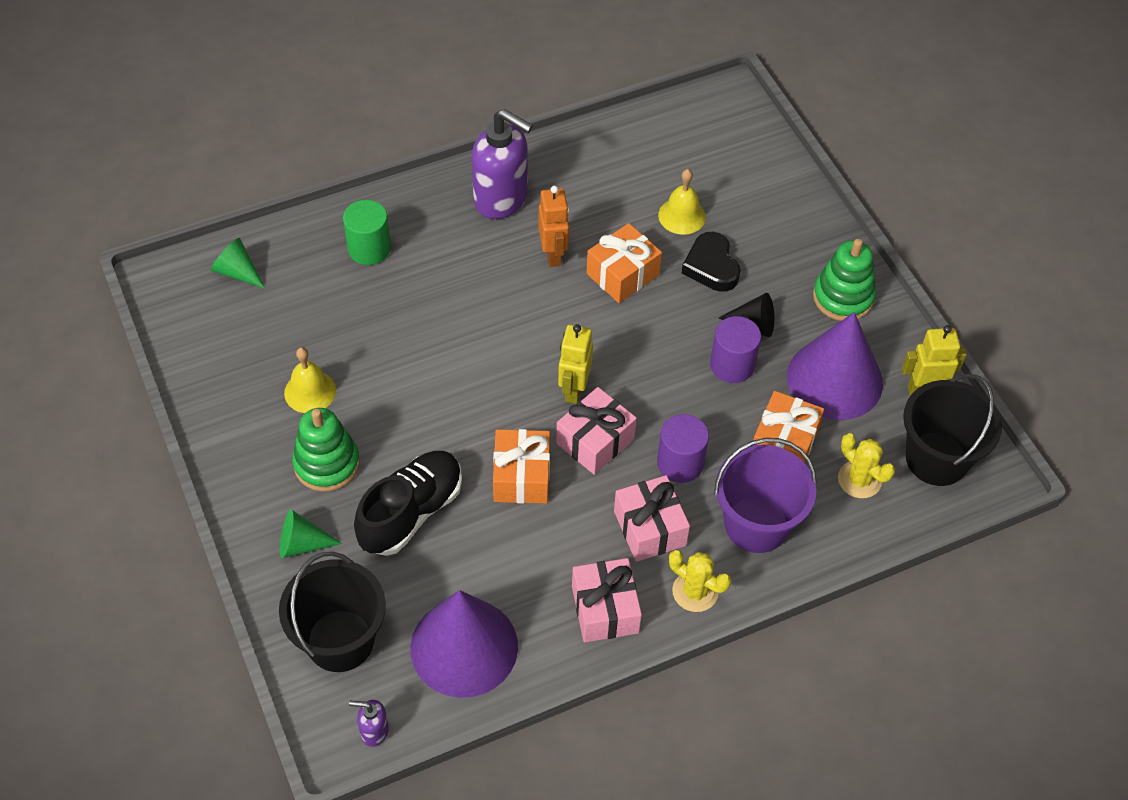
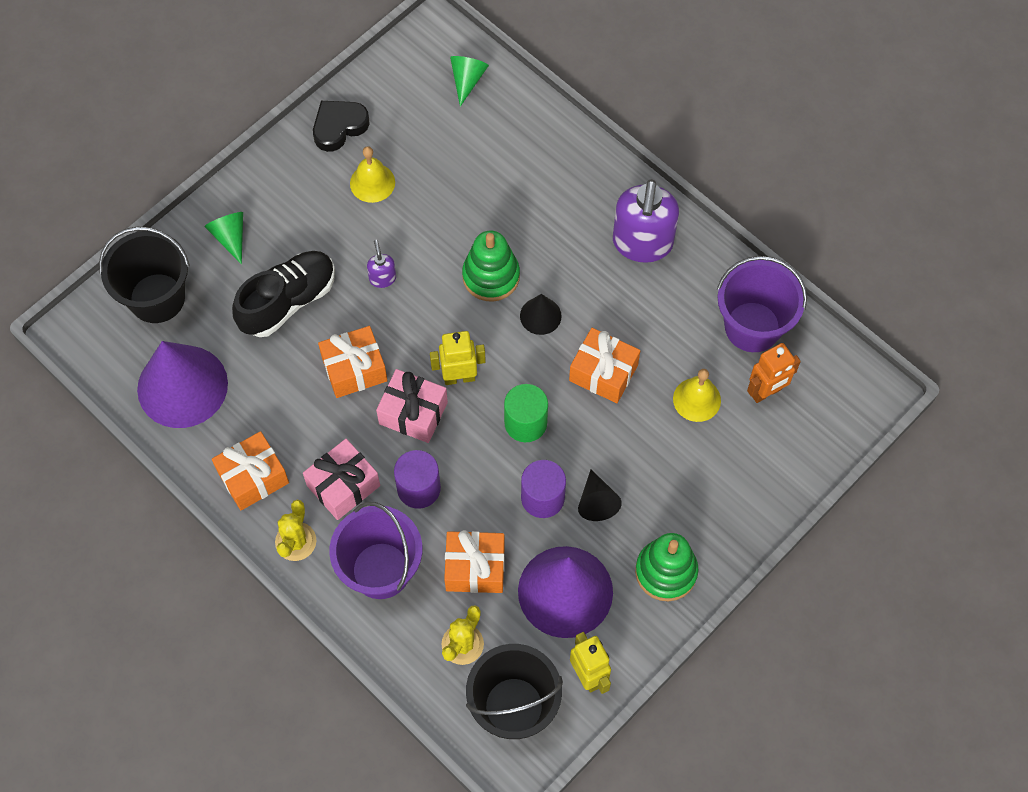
camera: 70 degrees right, 10 degrees up
green stacking toy [292,408,360,492] -> green stacking toy moved to [462,231,520,302]
green cylinder [343,200,391,265] -> green cylinder moved to [504,384,548,442]
purple soap dispenser [349,700,389,747] -> purple soap dispenser moved to [367,240,396,288]
black shoe [354,451,462,556] -> black shoe turned 60 degrees counterclockwise [232,251,335,337]
orange robot [538,186,569,267] -> orange robot moved to [747,343,801,403]
pink gift [572,558,642,642] -> orange gift [212,431,289,510]
black heart [681,232,740,292] -> black heart moved to [313,101,369,152]
none -> black cone [520,294,562,335]
none -> purple bucket [717,256,807,352]

